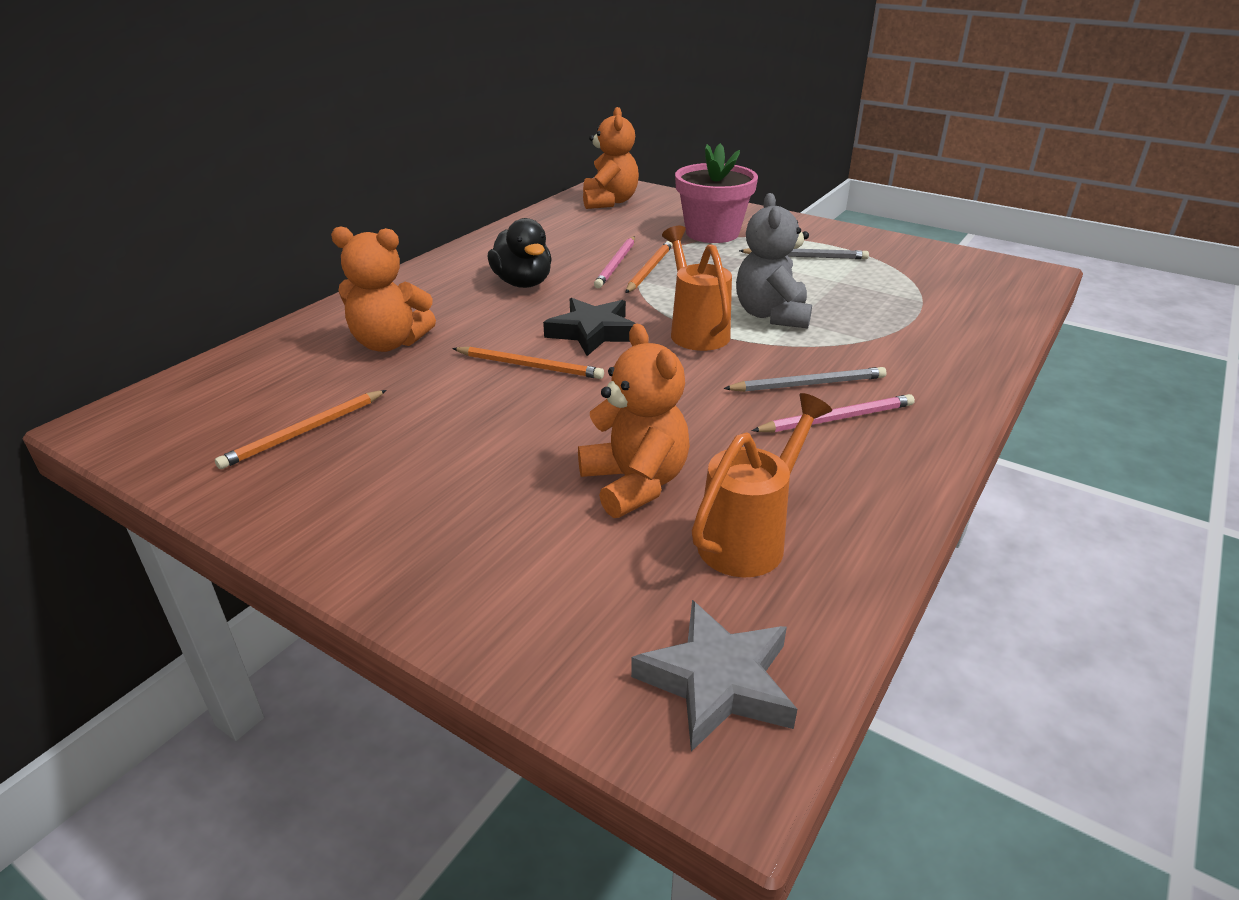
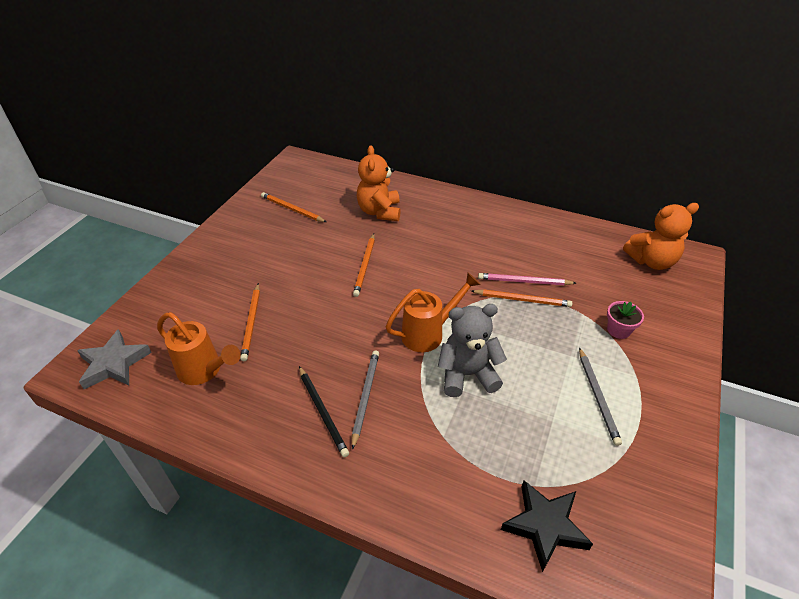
camera: 80 degrees right, 10 degrees up
black duck [488,218,552,288] -> none
black star [543,298,636,356] -> black star moved to [501,480,593,572]
orange teddy bear [578,324,690,518] -> orange pencil [240,283,260,361]
pink flower pot [675,143,758,243] -> pink flower pot [607,301,644,339], size x0.49
grey pencil [723,367,887,392] -> grey pencil turned 150 degrees counterclockwise [352,350,379,450]
pink pencil [752,394,915,432] -> black pencil [299,366,349,457]

